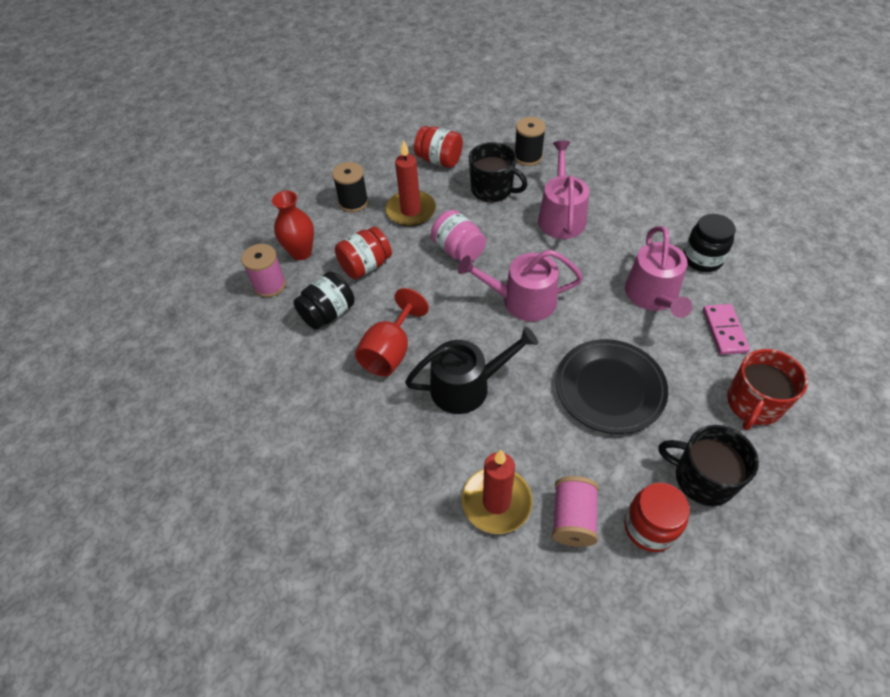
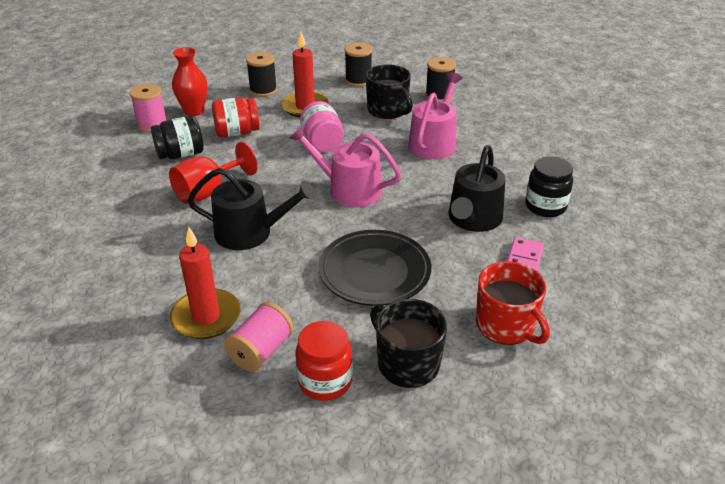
camera: 20 degrees right, 15 degrees down
red jar [414,126,463,168] -> black spool [345,43,372,87]
pink watering can [625,226,692,318] -> black watering can [449,145,506,232]
red mug [727,349,808,430] -> red mug turned 90 degrees counterclockwise [476,261,550,345]

